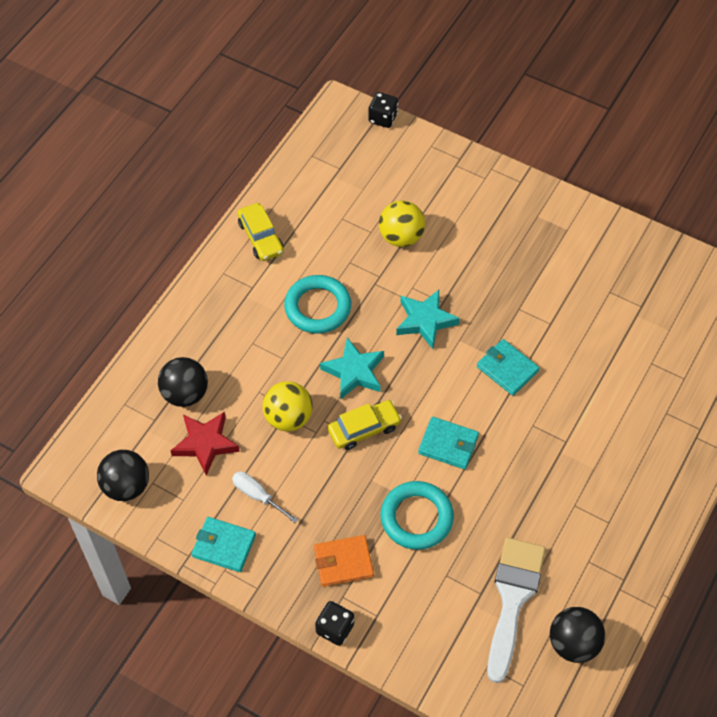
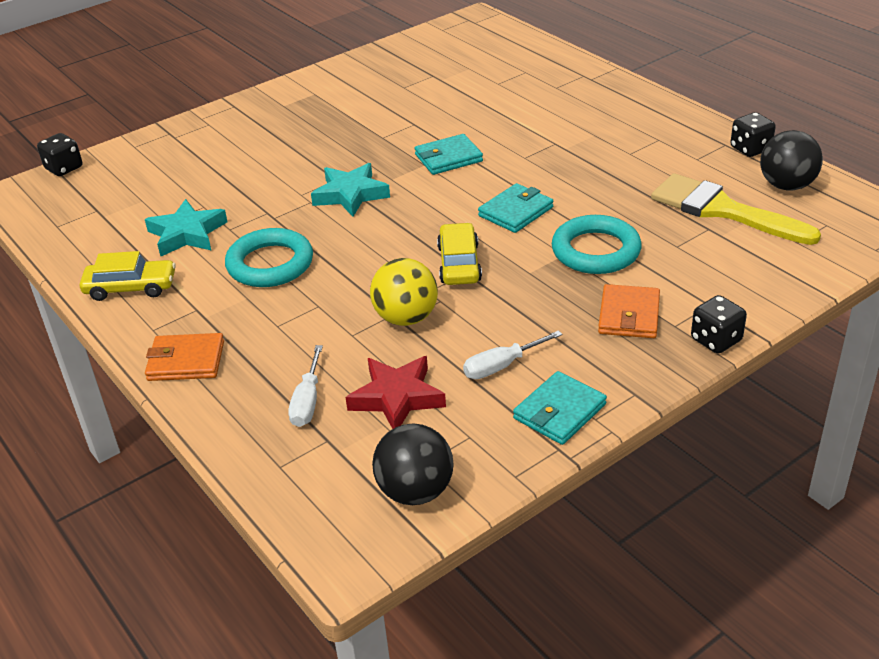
camera: 65 degrees left, 20 degrees down
black ball [158,357,208,407] -> white screwdriver [288,345,323,427]
turquoise star [320,338,384,400] -> turquoise star moved to [145,199,228,257]
yellow ball [379,200,425,247] -> none
white brush [487,537,546,683] -> yellow brush [651,173,821,245]
none -> orange wallet [145,333,224,381]
none -> black dice [731,112,776,157]

